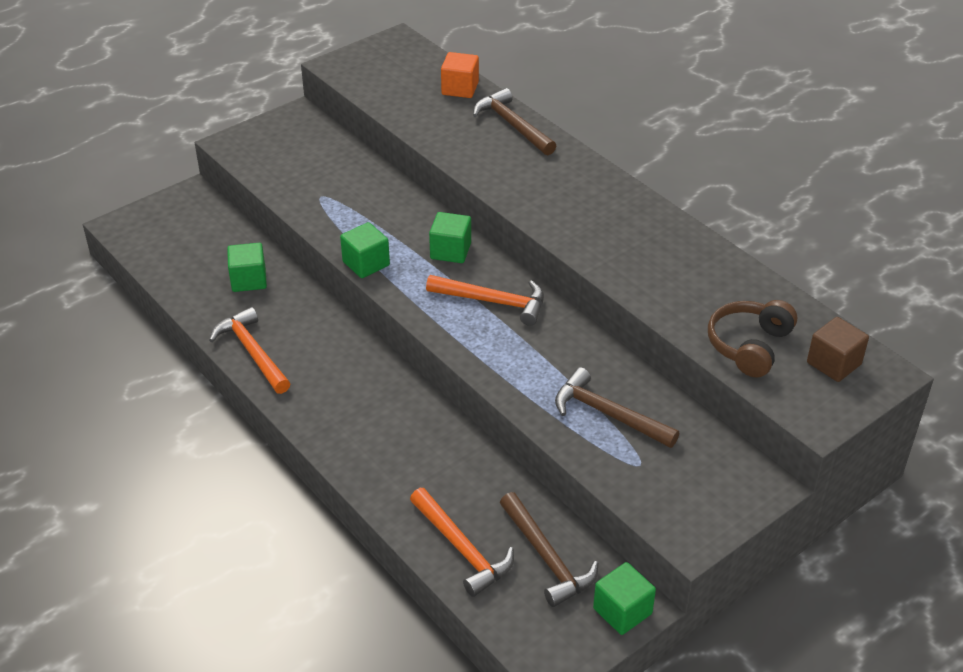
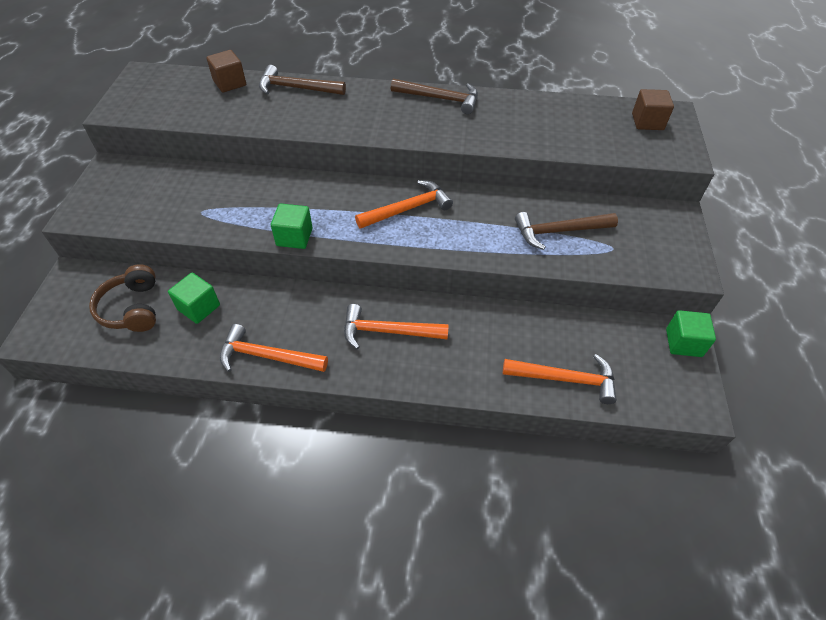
camera: 45 degrees left, 10 degrees up
green cube [429,212,471,263] -> none
orange cube [441,52,479,98] -> brown cube [207,50,246,92]
brown hammer [500,492,598,607] -> brown hammer moved to [391,79,478,114]
brown headphones [708,300,797,377] -> brown headphones moved to [89,264,156,332]
none -> orange hammer [344,304,449,349]

